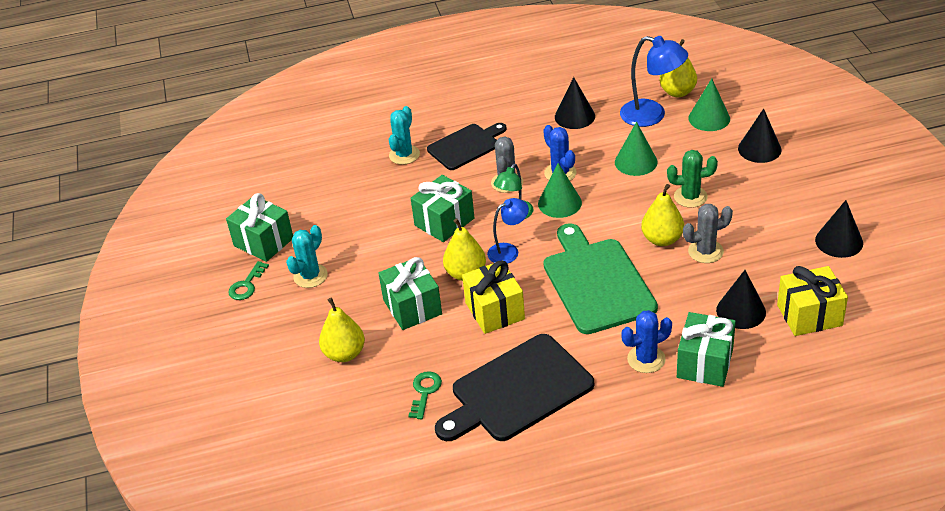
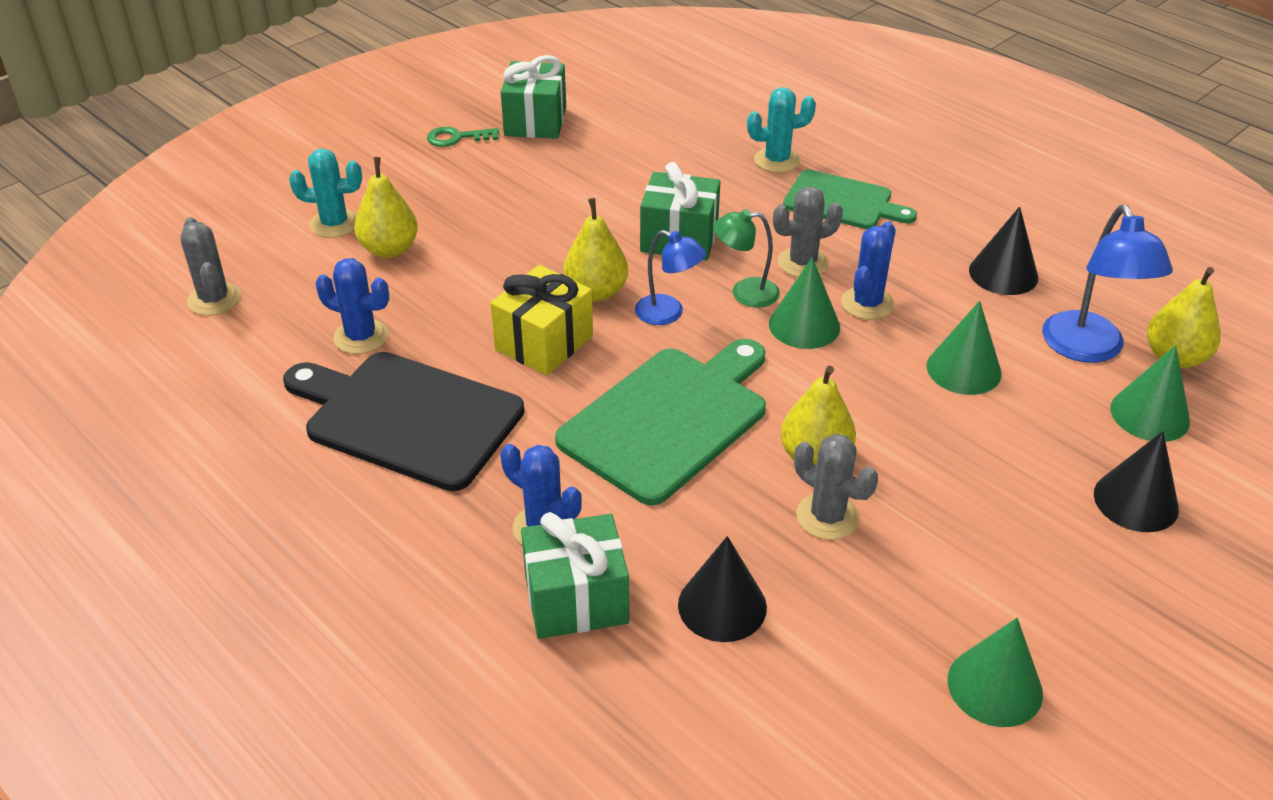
camera: 55 degrees right, 0 degrees up
turquoise cactus [286,225,328,288] -> turquoise cactus moved to [289,149,362,238]
green gift [378,257,442,330] -> none
green key [409,371,442,419] -> blue cactus [315,258,389,354]
black cutting board [427,123,507,170] -> green cutting board [783,169,917,229]
green cactus [667,150,718,208] -> none
yellow gift [777,266,848,336] -> none
black cone [815,200,863,258] -> green cone [948,618,1043,727]
none -> grey cactus [180,217,241,316]

